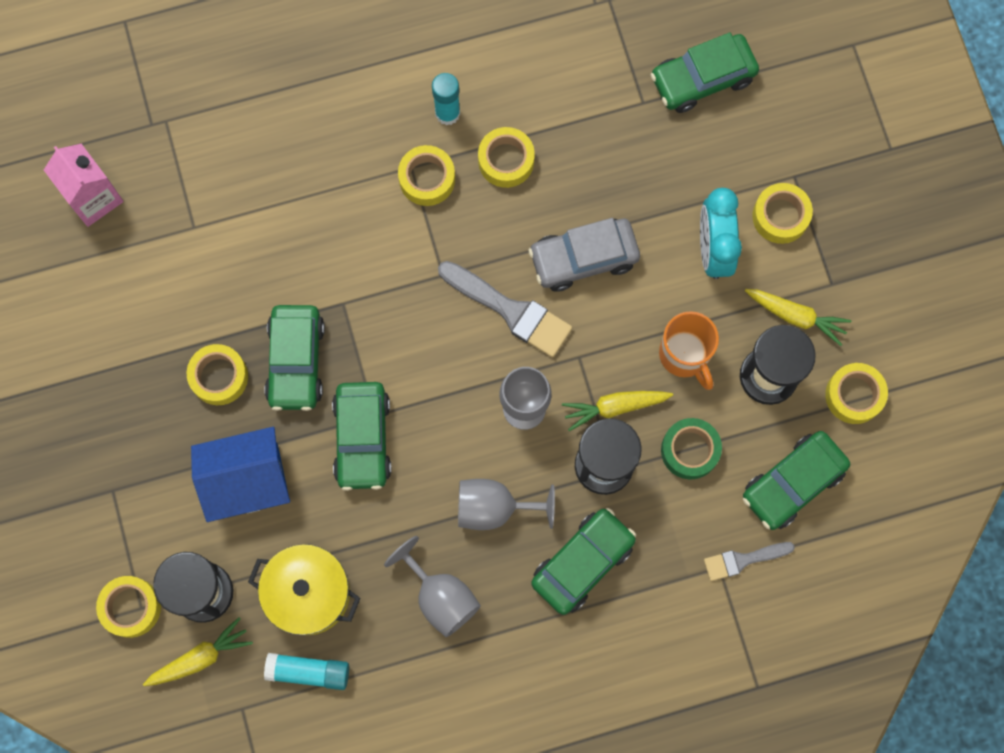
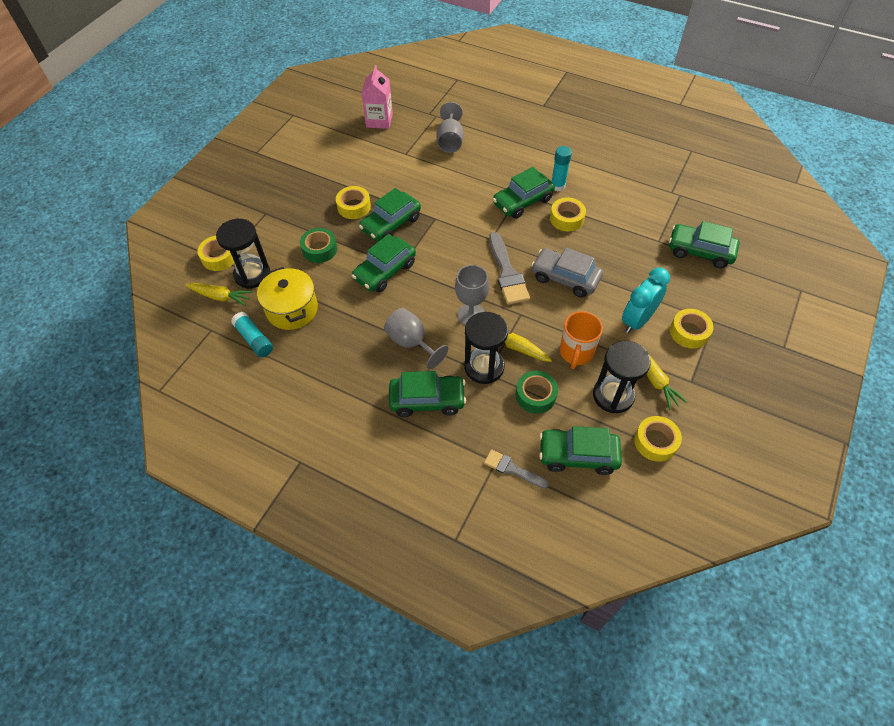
camera: 45 degrees right, 20 degrees down
blue house [191,427,290,522] -> green tape [300,228,337,263]
grey goblet [384,536,481,637] -> grey goblet moved to [436,102,464,153]
yellow tape [398,145,455,206] -> green car [492,167,555,219]

